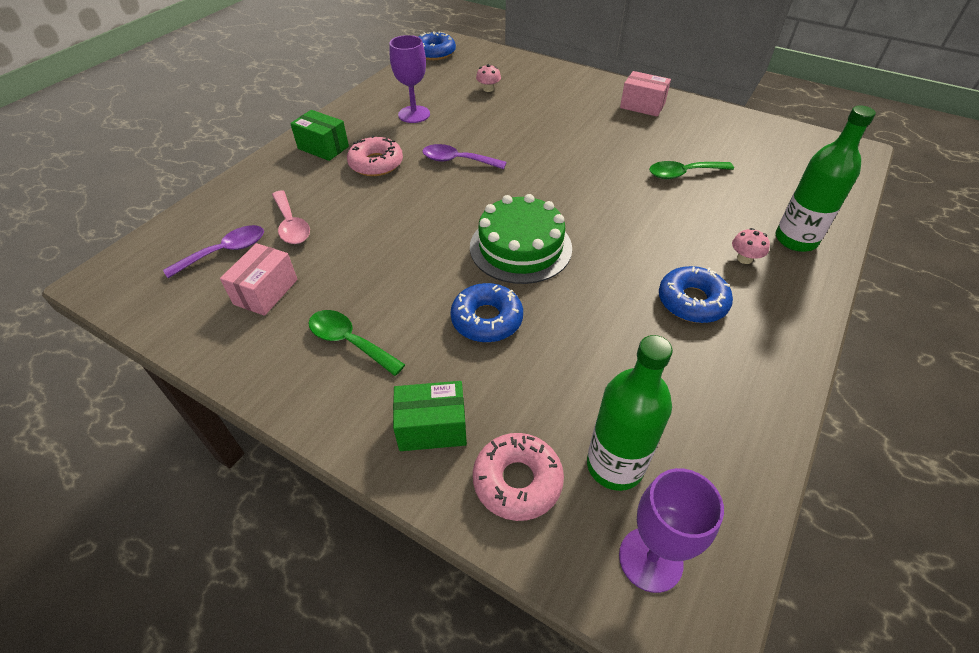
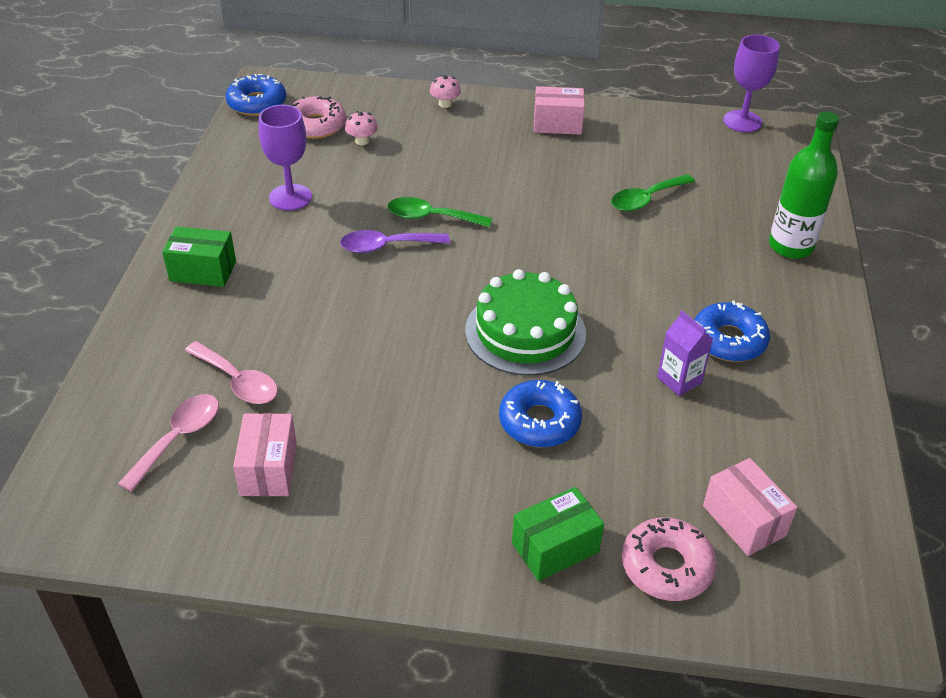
camera: 25 degrees left, 5 degrees down
purple spoon [163,225,264,278] -> pink spoon [118,394,219,492]
green spoon [308,310,406,376] -> green spoon moved to [388,197,492,228]
pink donut [347,135,403,176] -> pink donut moved to [290,96,346,139]
green bottle [587,335,673,491] -> pink box [703,458,797,556]
purple goblet [619,468,724,593] -> purple goblet moved to [723,35,780,132]
pink mushroom [732,228,770,264] -> pink mushroom moved to [430,75,461,108]
none -> purple carton [657,310,713,396]

